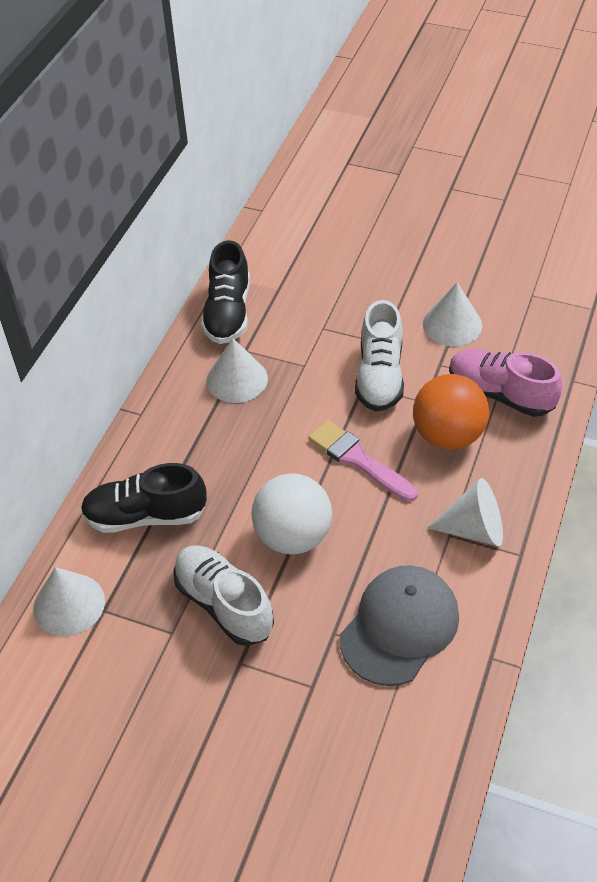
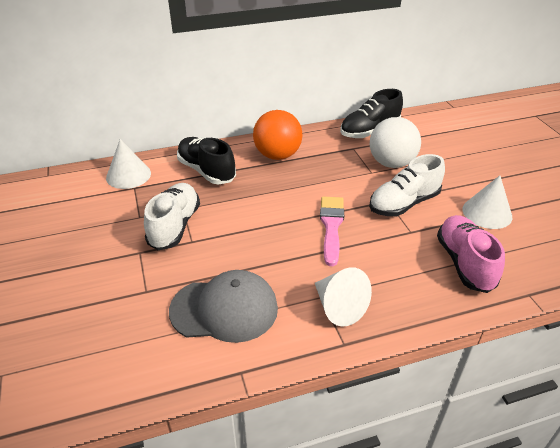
camera: 50 degrees right, 10 degrees down
white cone [207,338,268,403] -> none
white ball [251,473,332,555] -> white ball moved to [370,117,421,168]
orange ball [413,374,489,450] -> orange ball moved to [253,110,303,160]

